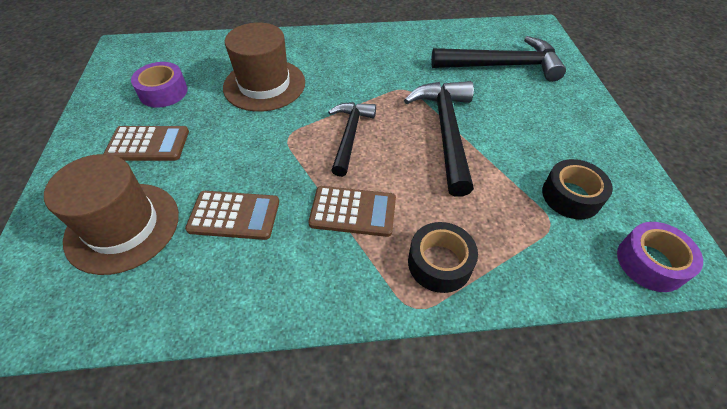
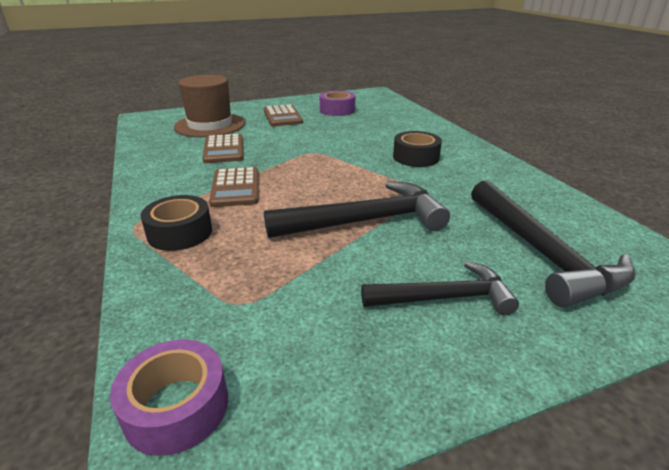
camera: 75 degrees right, 20 degrees down
brown hat [223,23,305,112] -> none
black hammer [328,102,376,177] -> black hammer moved to [361,261,519,316]
black tape [542,159,613,220] -> black tape moved to [393,131,442,167]

